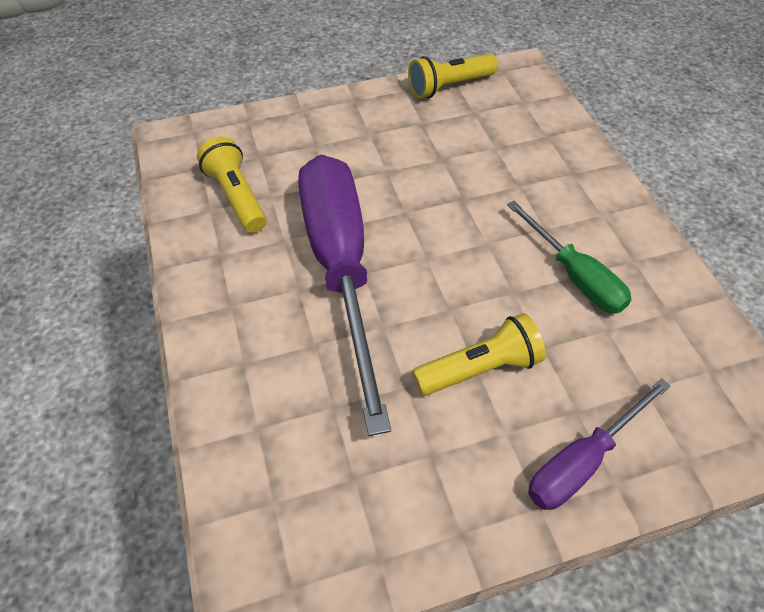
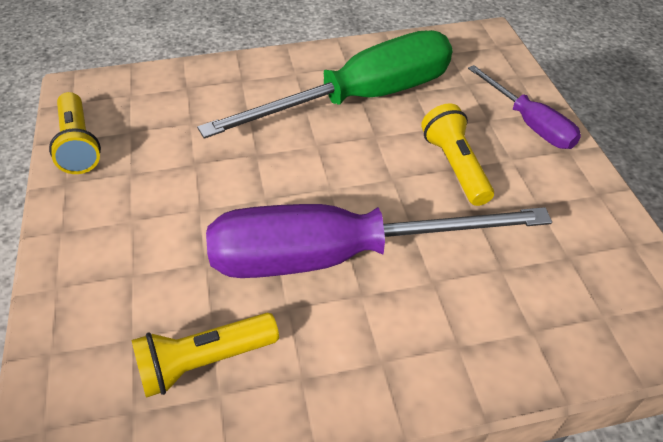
camera: 85 degrees left, 5 degrees down
green screwdriver [507,201,632,314] -> green screwdriver [197,30,453,139], size x1.92

